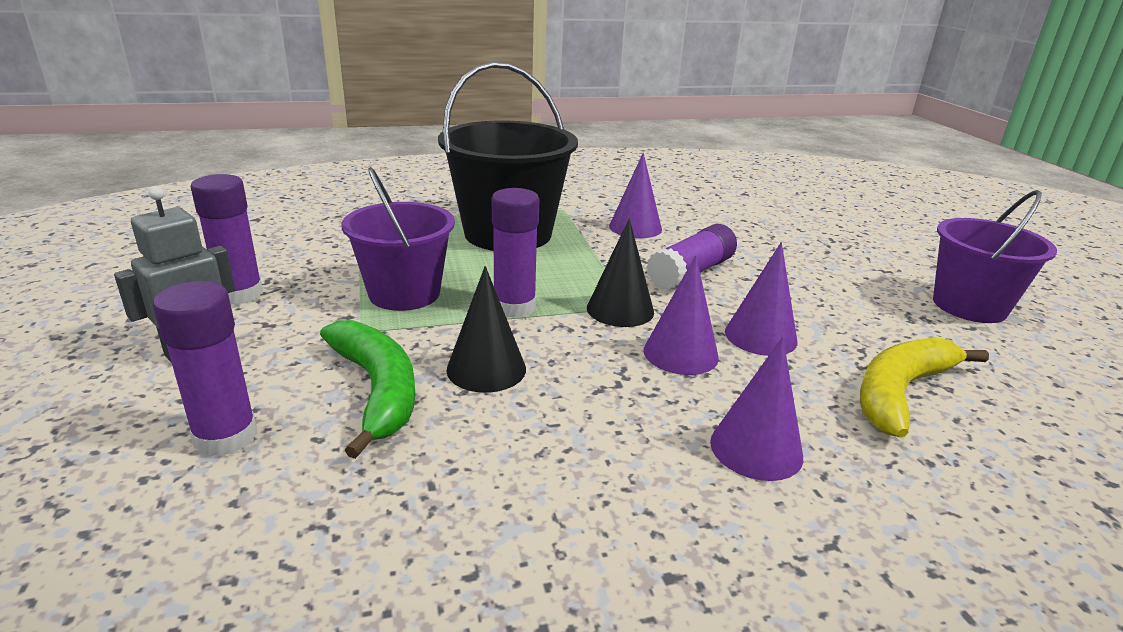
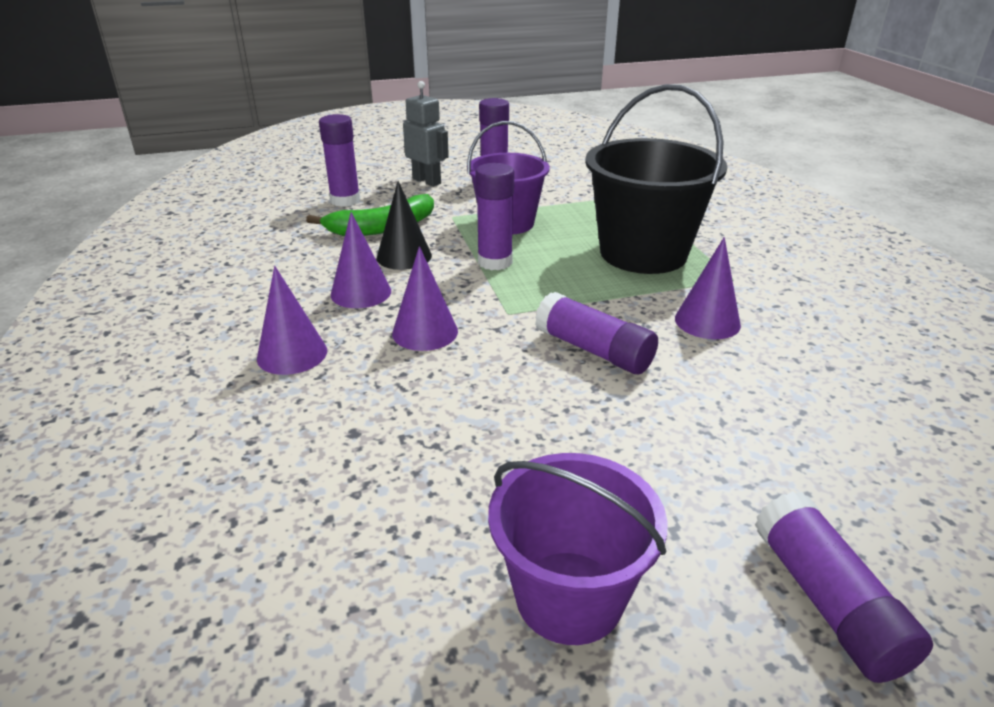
camera: 90 degrees right, 5 degrees up
black cone [587,219,654,327] -> none
purple cone [725,242,797,356] -> purple cone moved to [331,212,391,308]
yellow banana [860,337,989,437] -> none
none -> purple glue stick [755,491,933,683]

